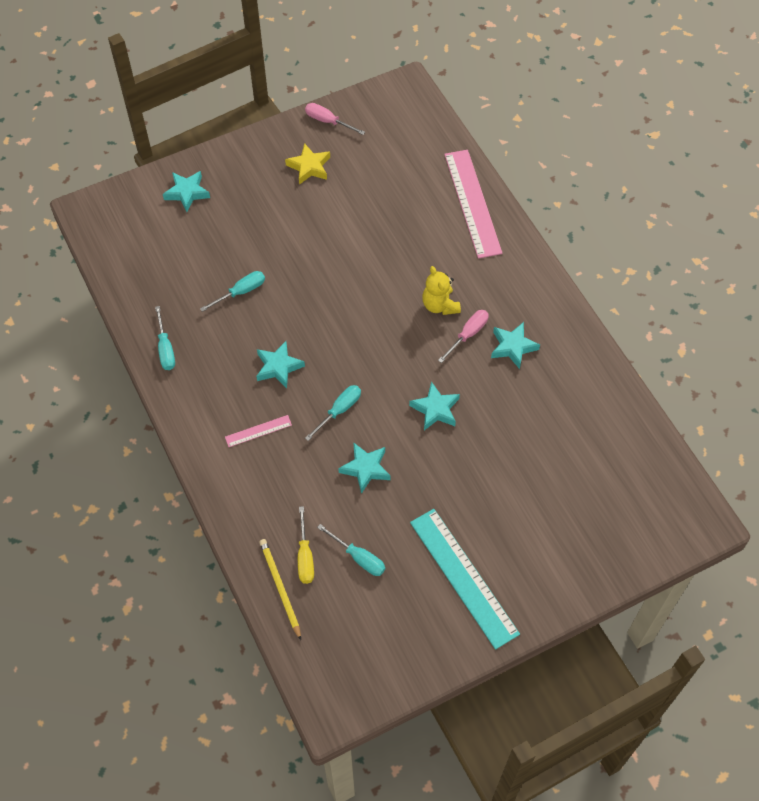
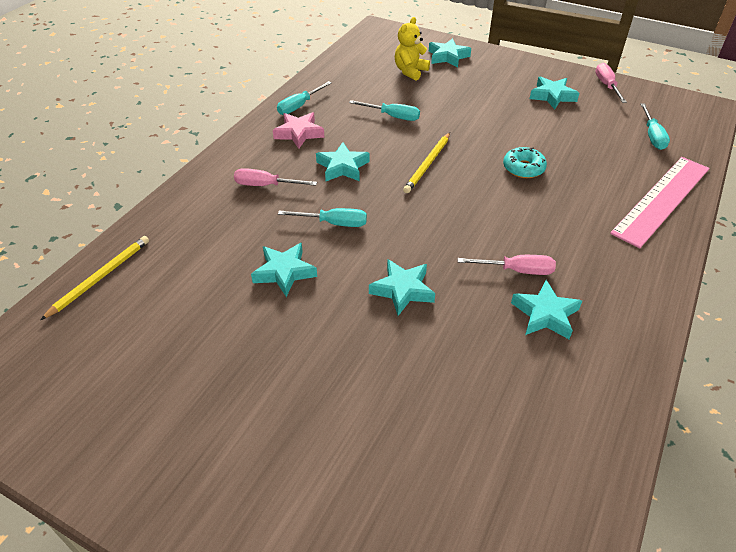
camera: 55 degrees right, 15 degrees down
pink ruler [225,415,292,447] -> pink screwdriver [234,168,317,186]
yellow star [285,143,330,185] -> turquoise star [530,76,579,109]
yellow screwdriver [298,506,314,584] -> none
turquoise screwdriver [317,524,385,576] -> turquoise screwdriver moved to [640,103,670,150]
turquoise ruler [410,509,520,649] -> none
yellow teddy bear [422,266,461,315] -> yellow teddy bear moved to [395,17,430,81]
none -> pink star [273,112,324,149]
none -> yellow pencil [403,133,450,193]
none -> turquoise donut [503,147,547,178]

